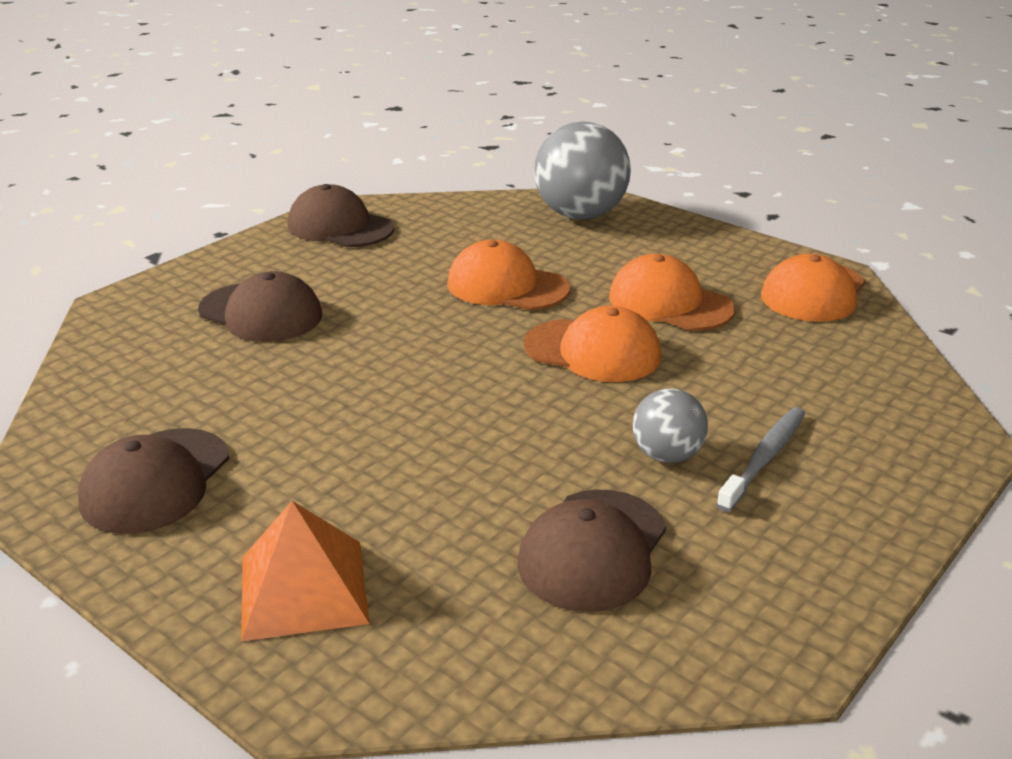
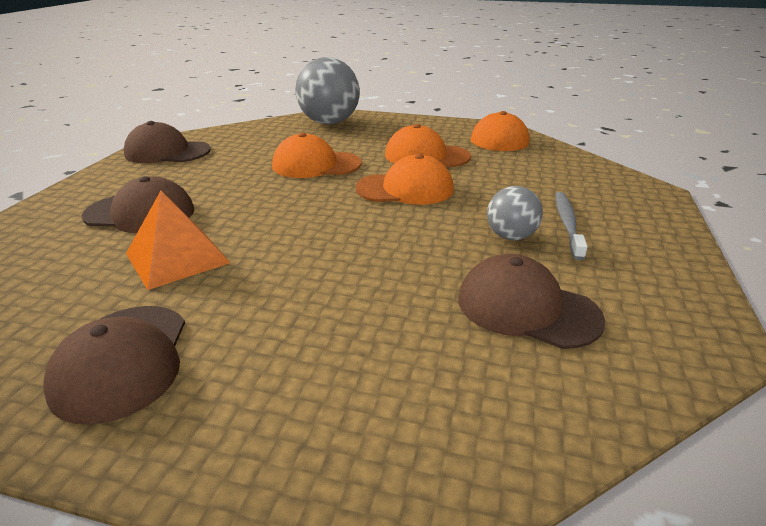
camera: 25 degrees left, 0 degrees up
orange pyramid [241,501,370,641] -> orange pyramid moved to [126,191,231,290]
brown cap [518,489,666,612] -> brown cap turned 120 degrees clockwise [458,254,605,349]

